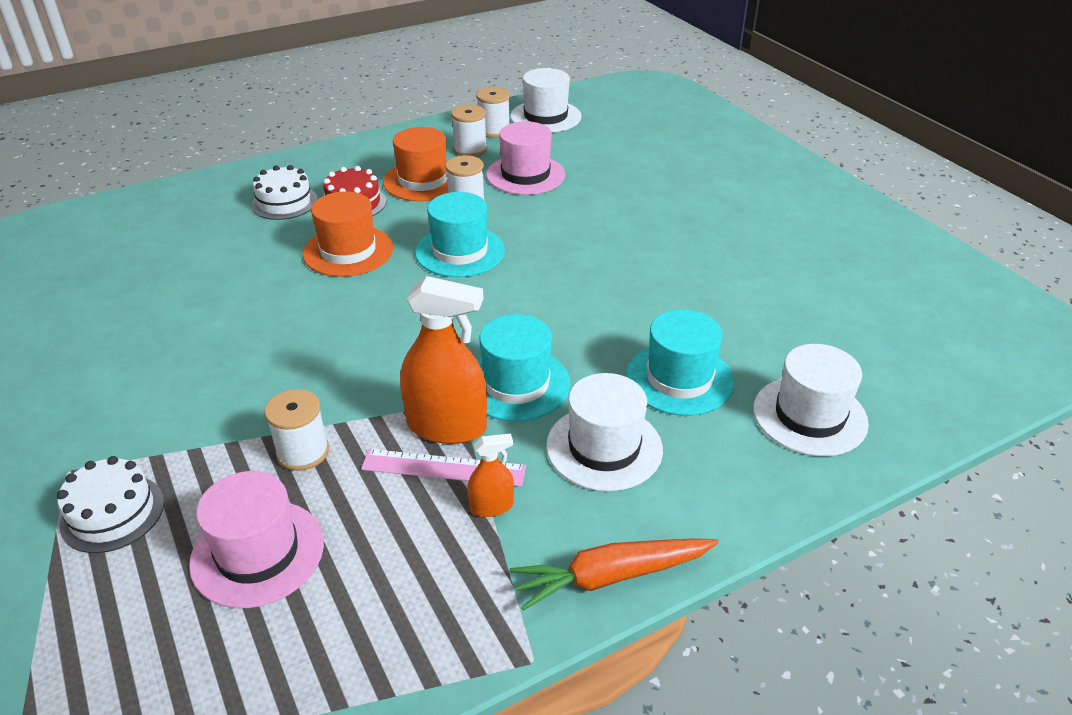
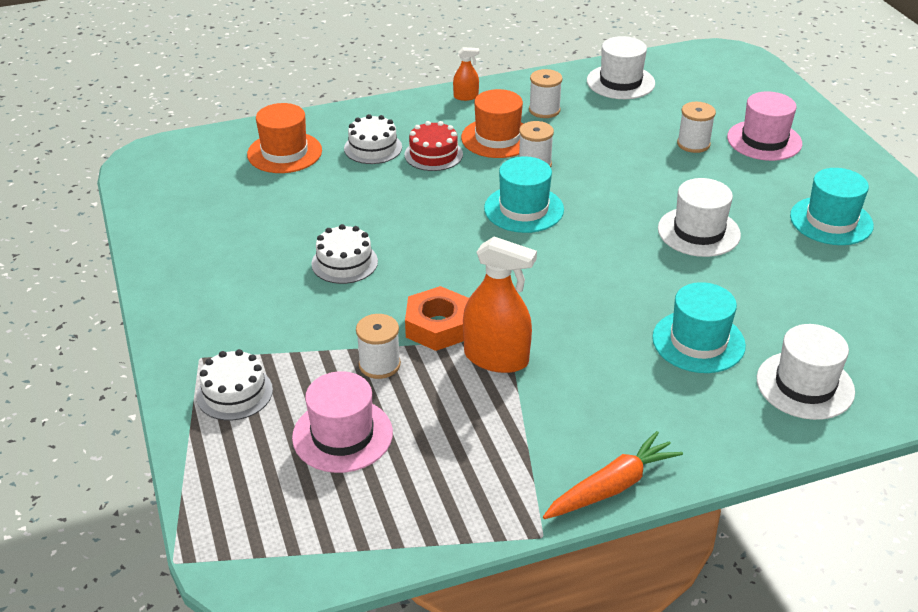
camera: 10 degrees right, 0 degrees up
orange hat [303,191,393,277] -> orange hat moved to [247,103,322,173]
pink ruler [361,449,526,487] -> none
orange spray bottle [467,434,514,517] -> orange spray bottle moved to [453,47,479,101]
white spool [476,87,510,138] -> white spool moved to [677,102,716,153]
turquoise hat [477,314,570,421] -> turquoise hat moved to [790,168,874,245]
pink hat [486,121,565,195] -> pink hat moved to [727,92,802,161]
orange carrot [510,538,719,611] -> orange carrot turned 150 degrees clockwise [543,431,683,519]
white hat [546,373,663,491] -> white hat moved to [658,178,741,257]
none -> white cake [311,224,378,284]
none -> orange nut [405,286,469,351]

